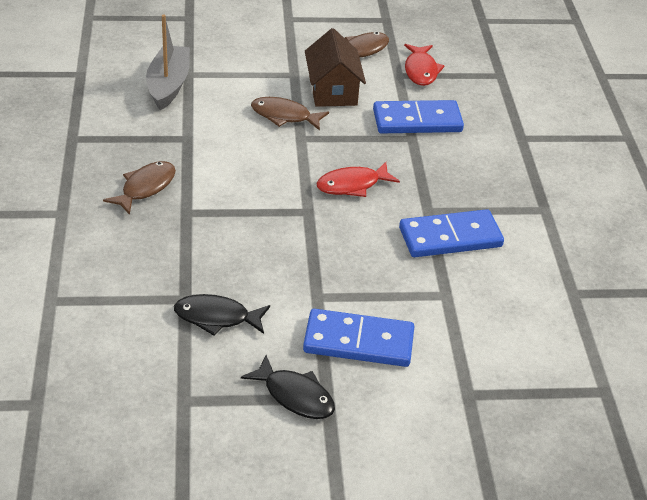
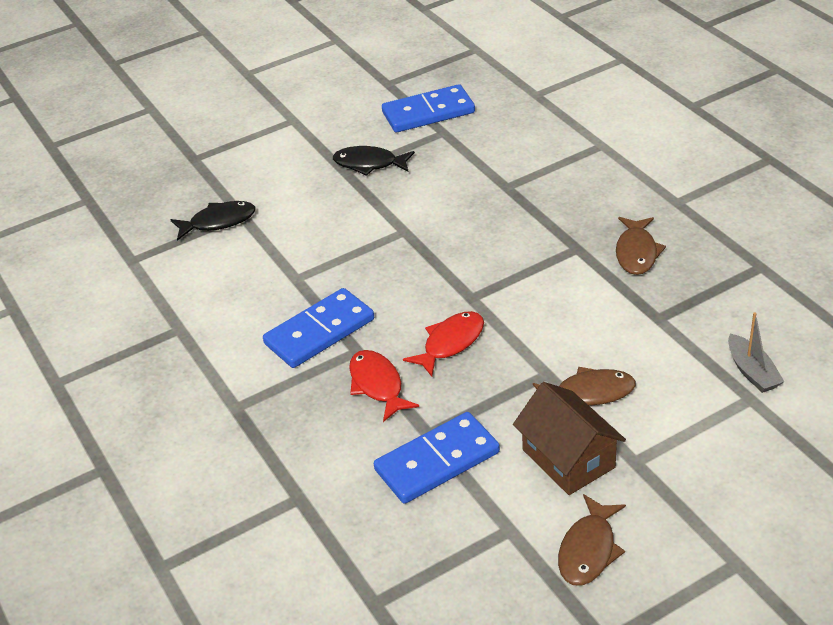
camera: 160 degrees right, 0 degrees up
grey boat [146,15,190,110] -> grey boat [728,312,784,393], size x0.63
black fish [174,294,270,336] -> black fish moved to [170,201,255,241]
blue domino [303,309,414,367] -> blue domino moved to [382,84,475,132]
red fish [404,44,444,86] -> red fish moved to [349,350,419,422]

